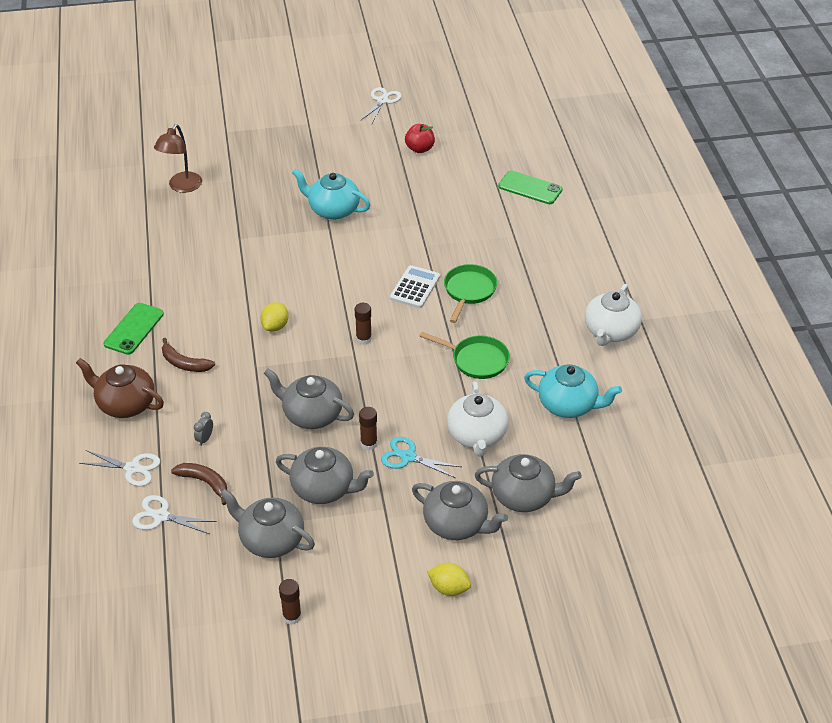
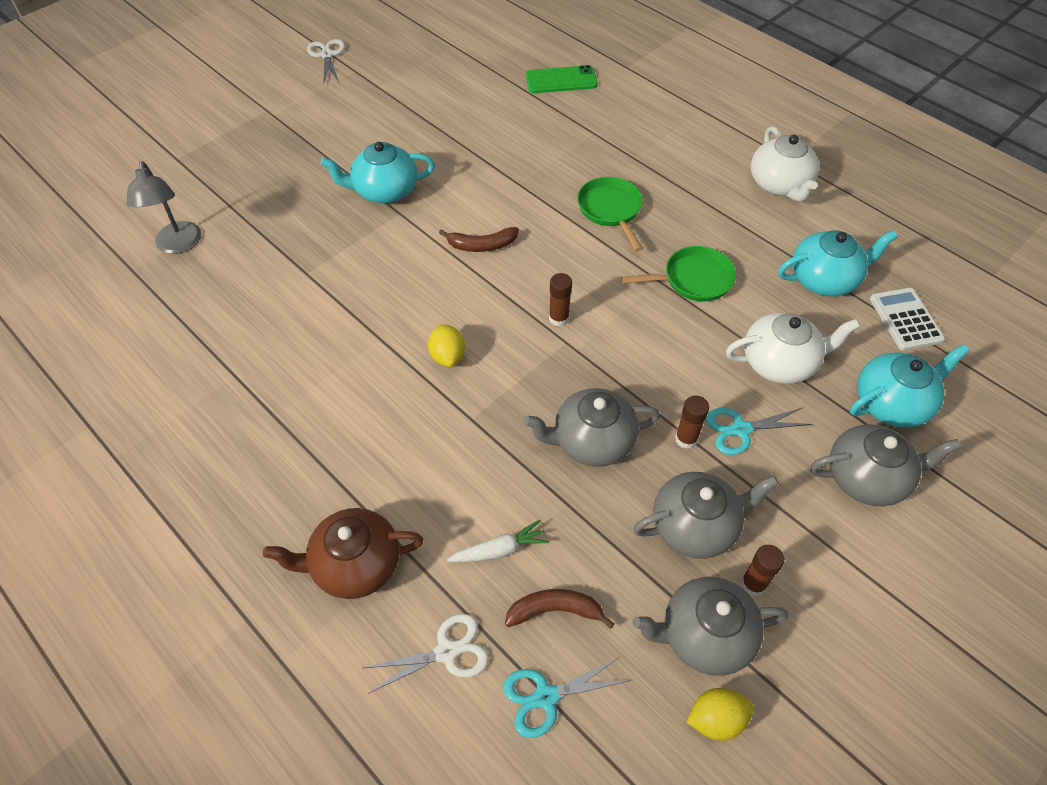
camera: 35 degrees left, 10 degrees up
green phone [104,303,164,355] -> none
white scissors [132,495,217,534] -> turquoise scissors [503,656,631,738]
brown lamp [154,124,202,193] -> grey lamp [127,161,201,254]
brown banana [162,338,215,372] -> brown banana moved to [439,227,519,252]
grey clock [194,412,213,446] -> white carrot [447,520,549,563]
brown glue stick [279,579,302,625] -> brown glue stick moved to [741,545,784,596]
white calculator [390,265,440,308] -> white calculator moved to [870,288,945,350]
red apple [405,124,435,153] -> none
yellow lemon [427,563,471,596] -> yellow lemon moved to [686,688,754,741]
white teapot [447,382,508,456] -> white teapot turned 60 degrees counterclockwise [726,312,860,384]
grey teapot [475,454,582,512] -> turquoise teapot [850,344,970,428]

